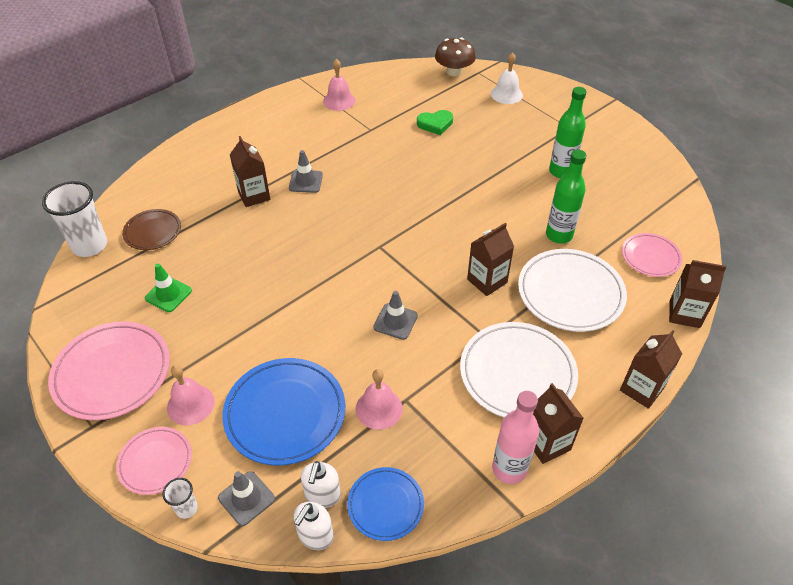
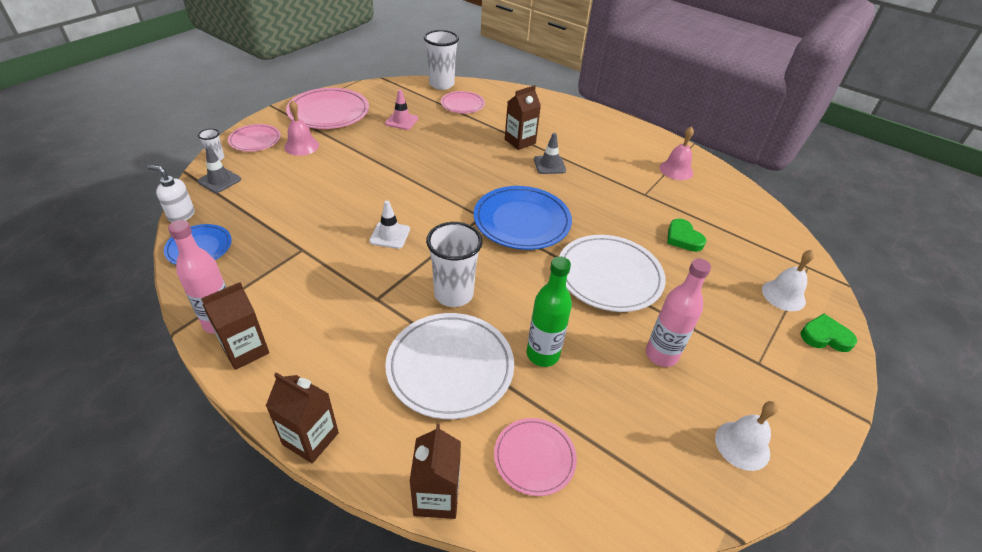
camera: 75 degrees right, 5 degrees down
brown plate [122,209,181,250] -> pink plate [441,91,485,114]
green traffic cone [145,264,192,312] -> pink traffic cone [385,90,418,130]
blue plate [222,358,345,465] -> blue plate moved to [474,186,572,250]
white soap dispenser [301,461,341,508] -> none
pink bell [356,369,403,430] -> none
grey traffic cone [373,291,418,340] -> white traffic cone [369,201,410,249]
brown mushroom [435,38,476,76] -> none
white plate [460,322,578,418] -> white plate moved to [559,235,666,312]
brown carton [467,223,514,296] -> white cup [426,222,483,307]
green bottle [549,87,587,178] -> pink bottle [646,258,711,367]
none -> white bell [715,401,778,471]
none -> green heart [801,313,857,352]

